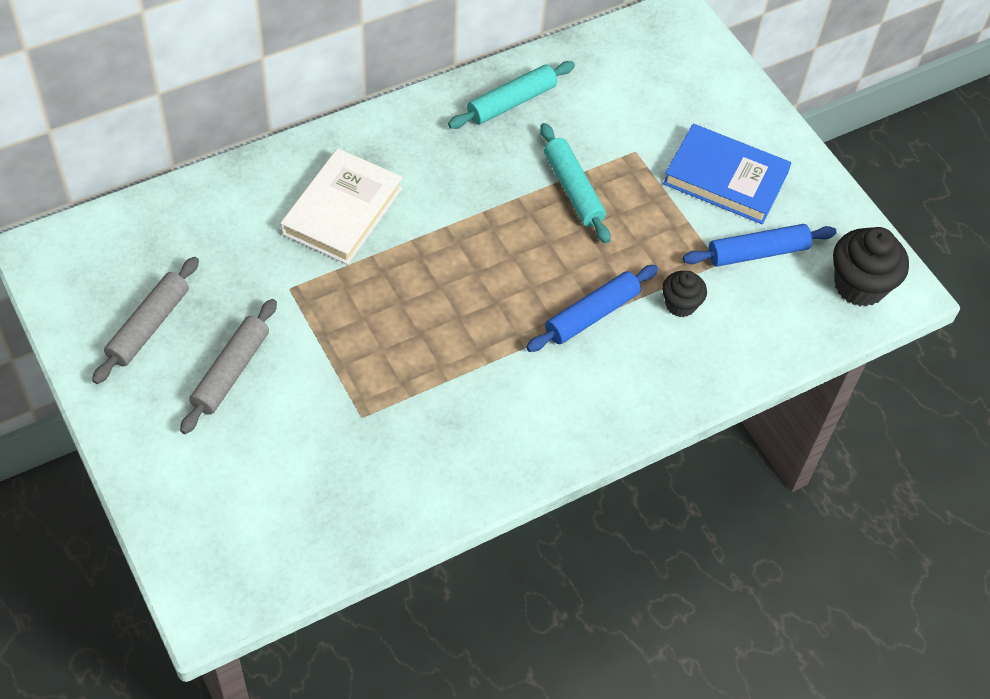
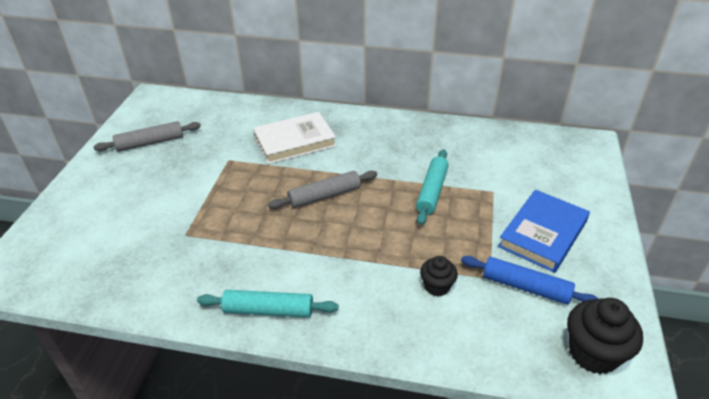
camera: 45 degrees right, 15 degrees down
grey rolling pin [180,299,277,434] -> grey rolling pin moved to [268,171,377,209]
turquoise rolling pin [448,61,575,129] -> turquoise rolling pin moved to [197,290,338,317]
blue rolling pin [526,265,658,352] -> none
blue book [663,124,791,224] -> blue book turned 60 degrees clockwise [498,190,590,273]

